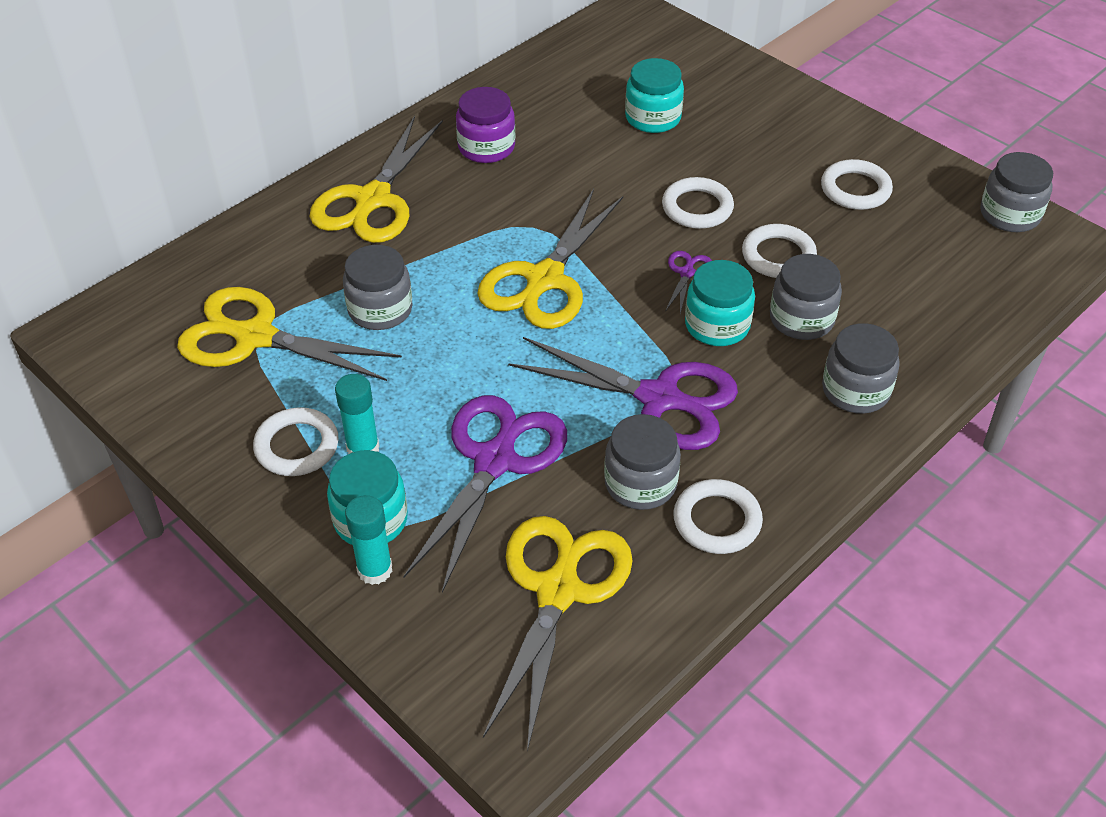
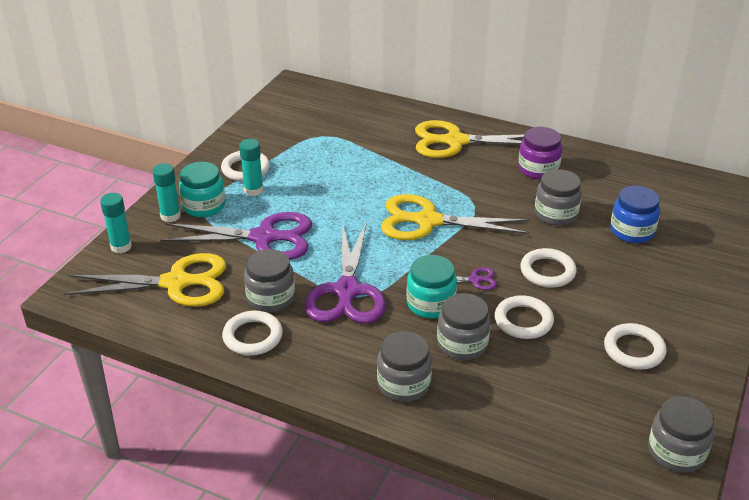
camera: 70 degrees right, 10 degrees down
yellow scissors [177,287,402,381] -> none
grey jar [343,245,413,330] -> grey jar moved to [535,169,582,226]
turquoise jar [625,58,684,133] -> blue jar [610,186,660,243]
none -> turquoise glue stick [100,193,132,253]

